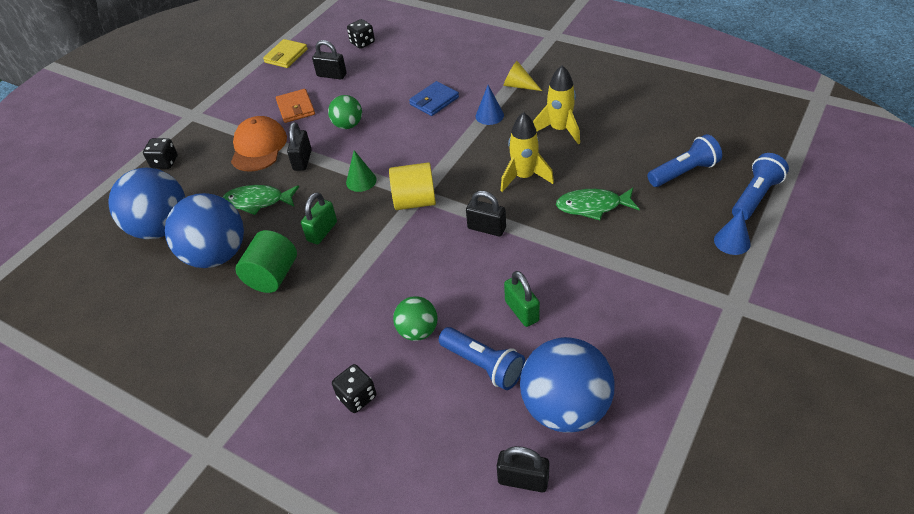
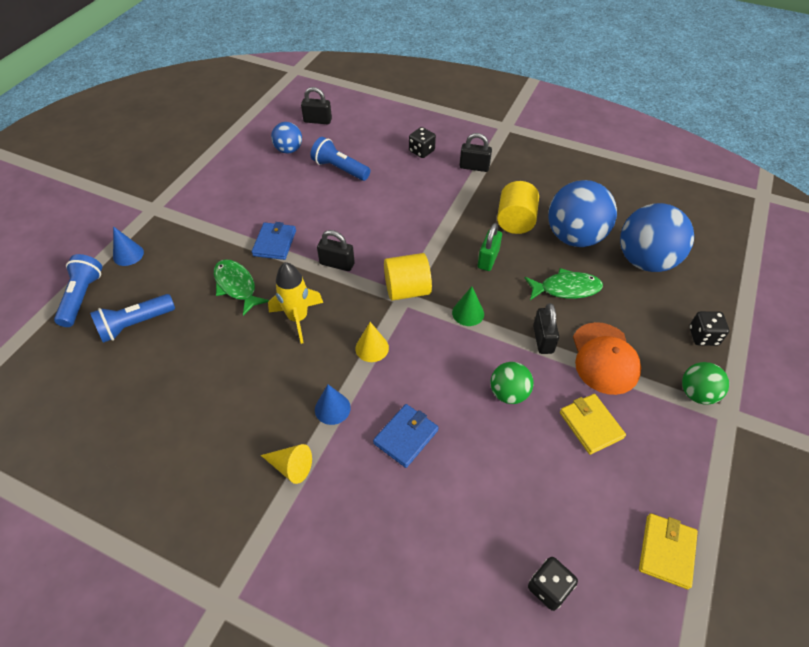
camera: 170 degrees right, 5 degrees up
green cylinder [235,230,297,293] -> yellow cylinder [497,181,539,234]
orange wallet [276,89,315,123] -> yellow wallet [560,394,626,455]
black padlock [312,40,347,79] -> black padlock moved to [459,133,492,172]
green ball [393,296,438,341] -> green ball moved to [682,362,729,405]
green padlock [504,271,540,327] -> none
blue ball [520,337,615,433] -> blue ball [271,122,302,153], size x0.54
yellow rocket [533,65,580,145] -> none
green fish [556,188,640,220] -> green fish turned 120 degrees counterclockwise [214,259,269,316]
blue flashlight [732,153,789,220] -> blue flashlight turned 150 degrees clockwise [54,254,102,327]
none -> blue wallet [252,222,296,260]
none -> yellow cone [355,322,389,362]

